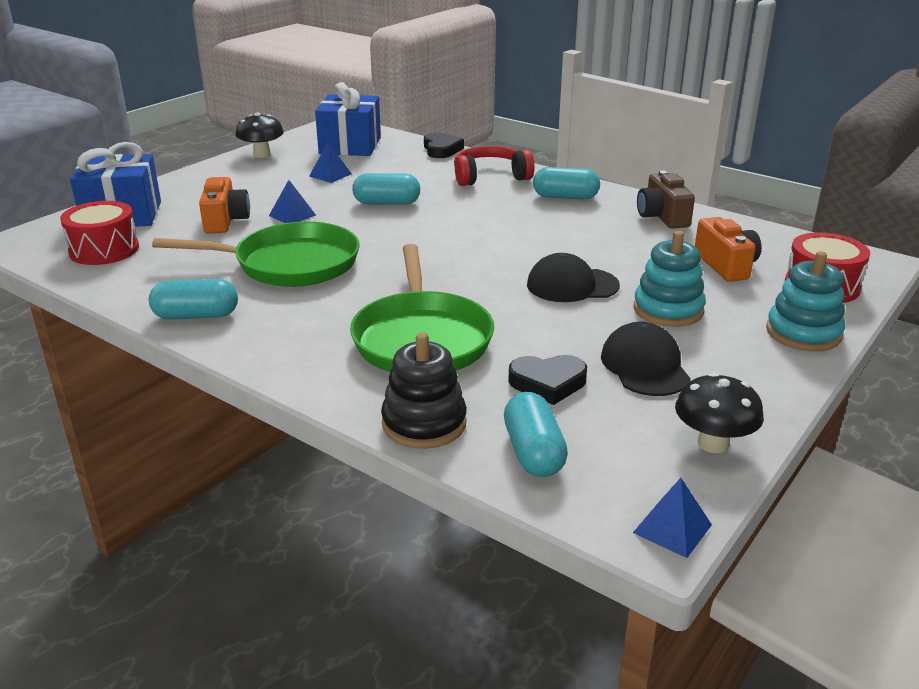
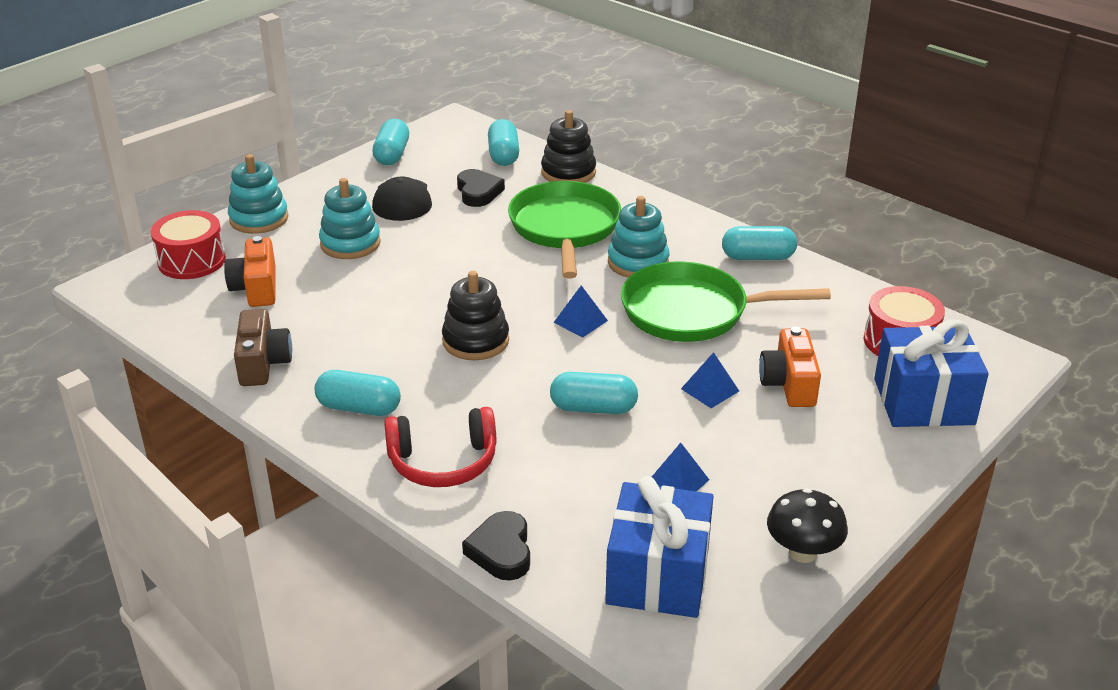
camera: 175 degrees left, 5 degrees up
black heart [508,355,587,405] -> black heart turned 75 degrees clockwise [457,169,505,207]
black cap [527,253,620,302] -> none
blue pyramid [633,478,712,558] -> blue pyramid moved to [553,285,608,338]
black mushroom [675,373,764,453] -> turquoise capsule [372,119,409,165]
none -> black stacking toy [442,271,509,360]
none -> turquoise stacking toy [608,196,669,278]

